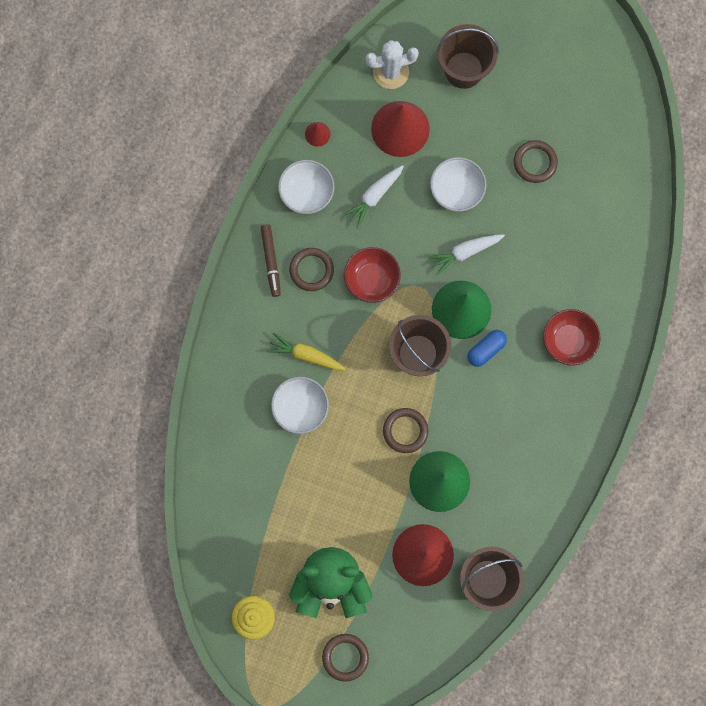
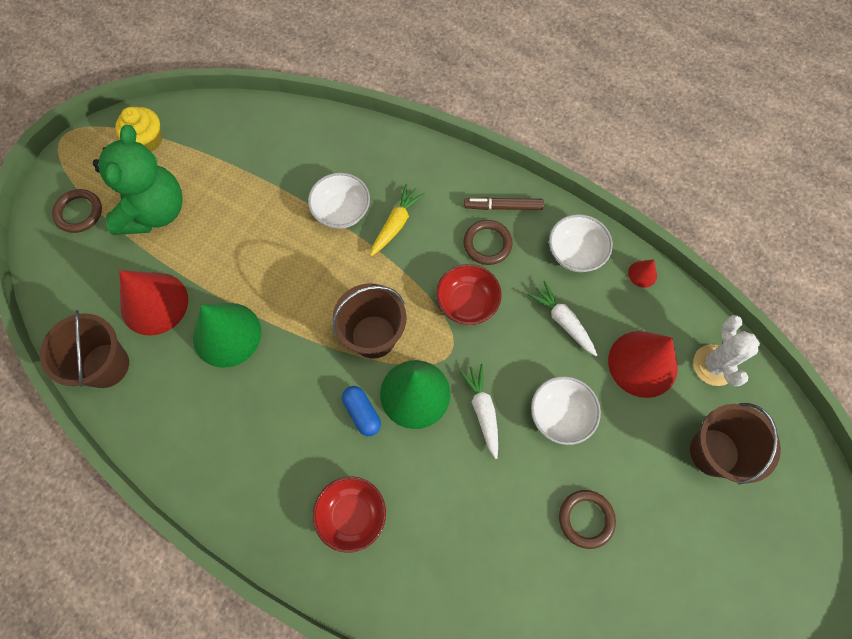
camera: 100 degrees right, 10 degrees down
brown ring [383,408,428,453] -> none

